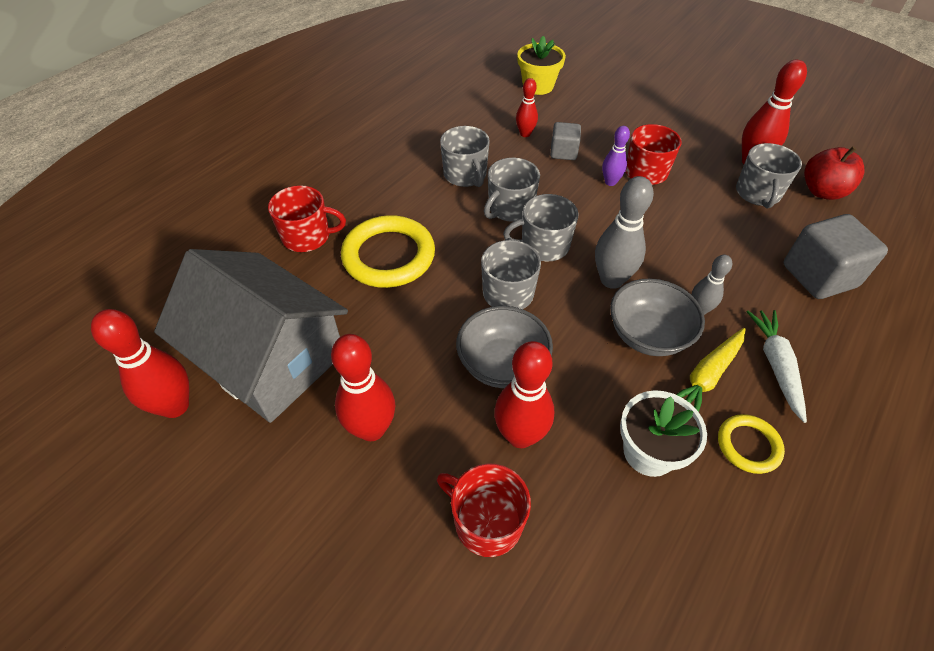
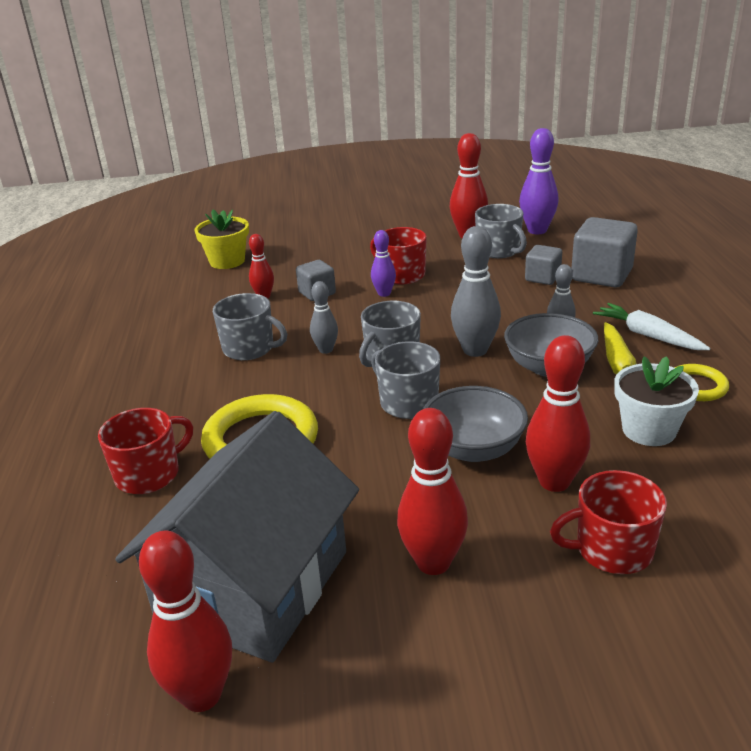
camera: 40 degrees left, 20 degrees down
grey house [154,249,348,423] -> grey house turned 60 degrees counterclockwise [115,411,359,662]
grey mug [484,158,540,222] -> grey bowling pin [310,281,338,354]
red apple [804,146,865,200] -> purple bowling pin [519,128,558,234]
none -> grey cube [525,245,562,285]

